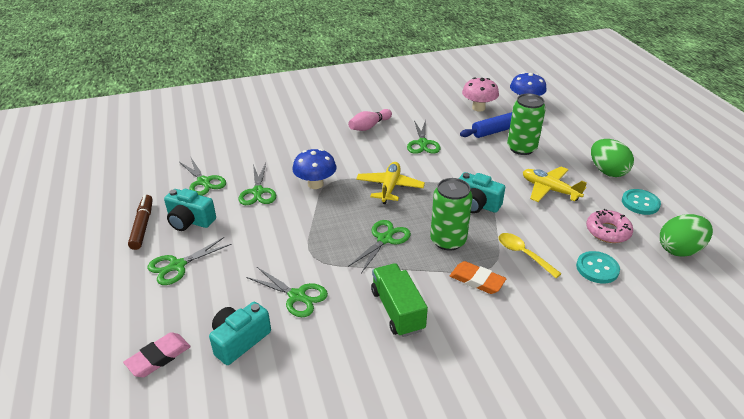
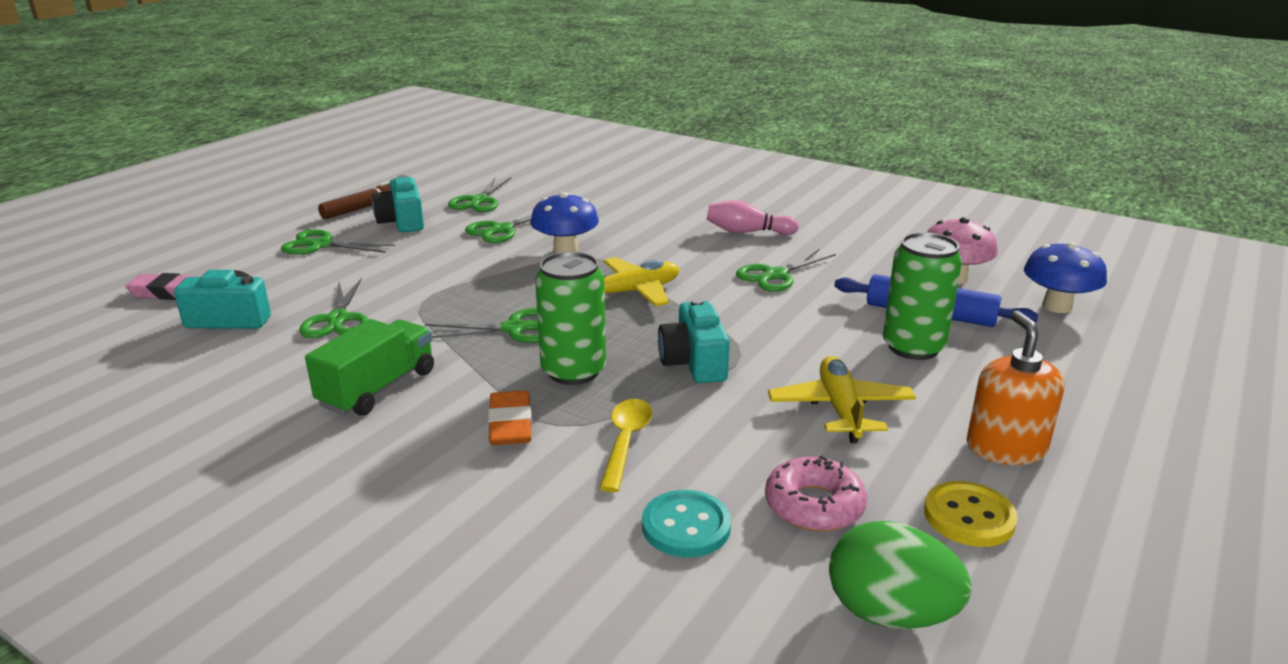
camera: 50 degrees right, 10 degrees down
green egg [591,139,634,177] -> orange soap dispenser [967,311,1064,465]
turquoise button [622,189,661,215] -> yellow button [924,481,1018,547]

